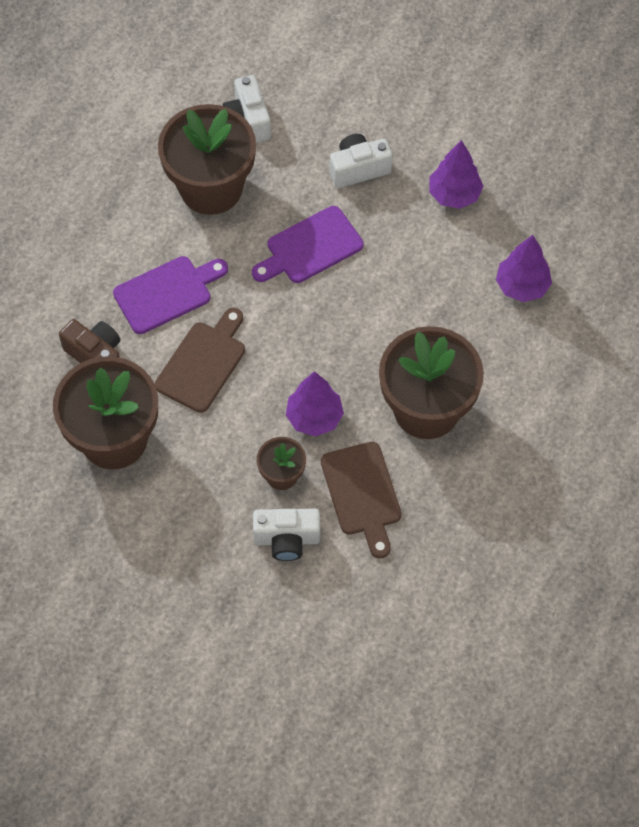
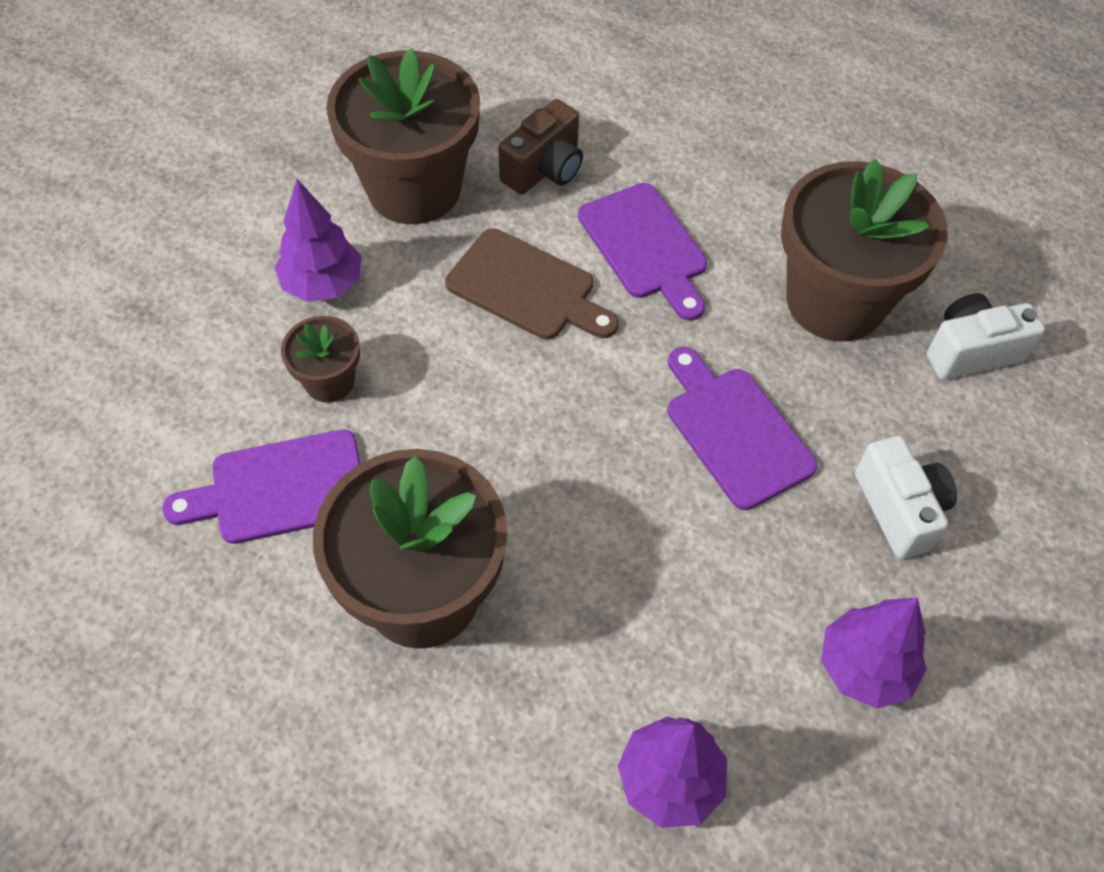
camera: 90 degrees right, 5 degrees down
white camera [253,509,320,561] -> none
purple tree [286,371,344,437] -> purple tree moved to [275,179,362,302]
brown cutting board [321,442,402,558] -> purple cutting board [162,430,360,544]

